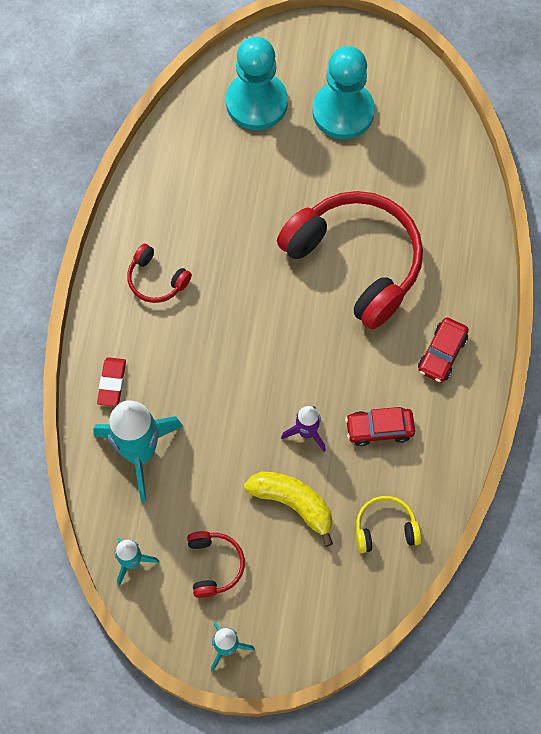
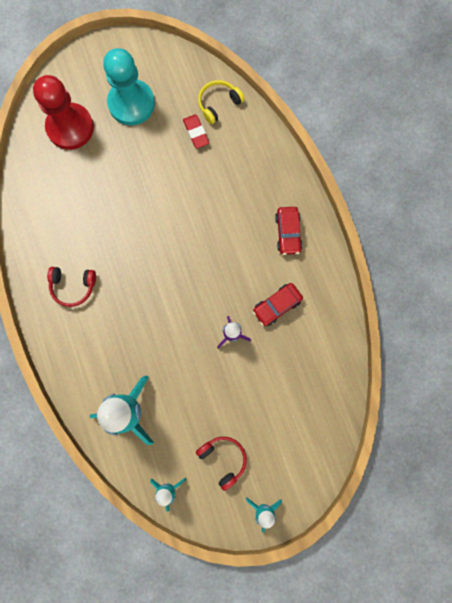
camera: 30 degrees left, 10 degrees up
red eraser [97,357,126,407] -> red eraser moved to [183,114,209,148]
turquoise pawn [226,37,288,130] -> red pawn [33,75,94,150]
yellow banana [244,471,333,547] -> none
red headphones [277,191,423,330] -> none
yellow headphones [356,496,421,553] -> yellow headphones moved to [198,80,244,124]

